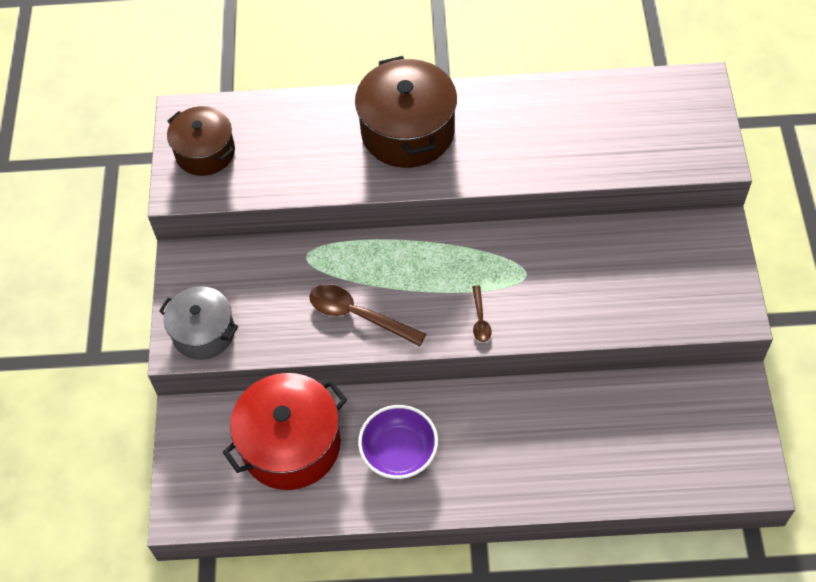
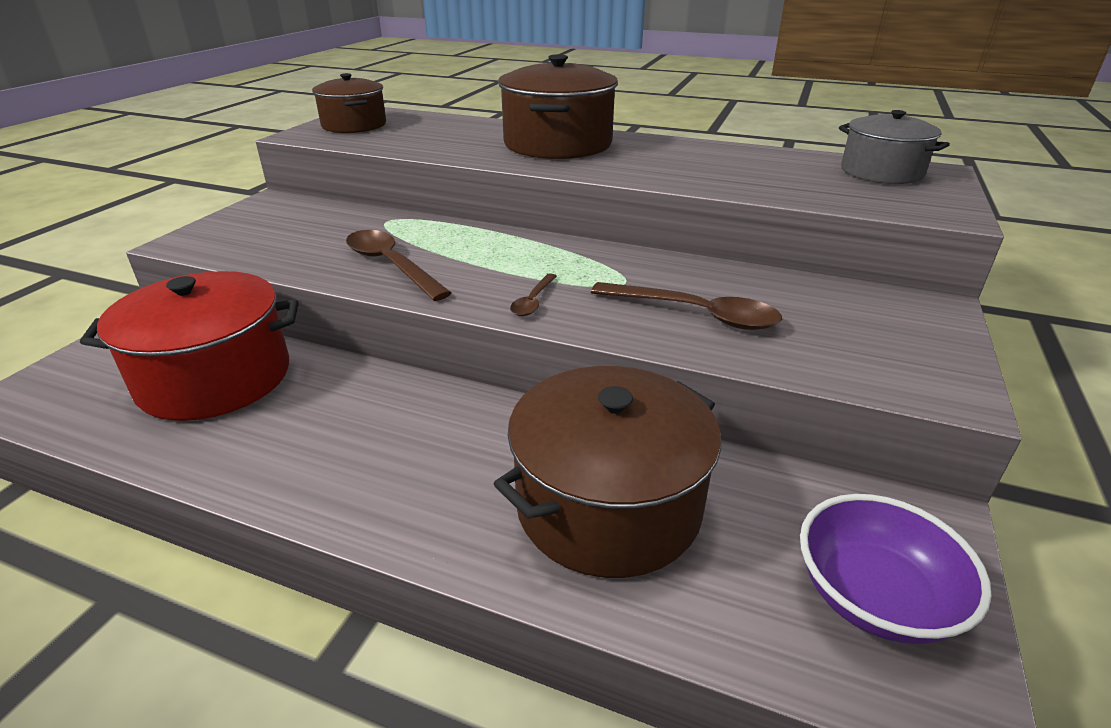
camera: 20 degrees right, 25 degrees down
grey pot [159,286,239,360] -> grey pot moved to [839,110,950,184]
purple bowl [358,405,438,479] -> purple bowl moved to [800,494,992,644]
none -> brown pot [494,366,721,578]
none -> brown spoon [591,282,782,330]

